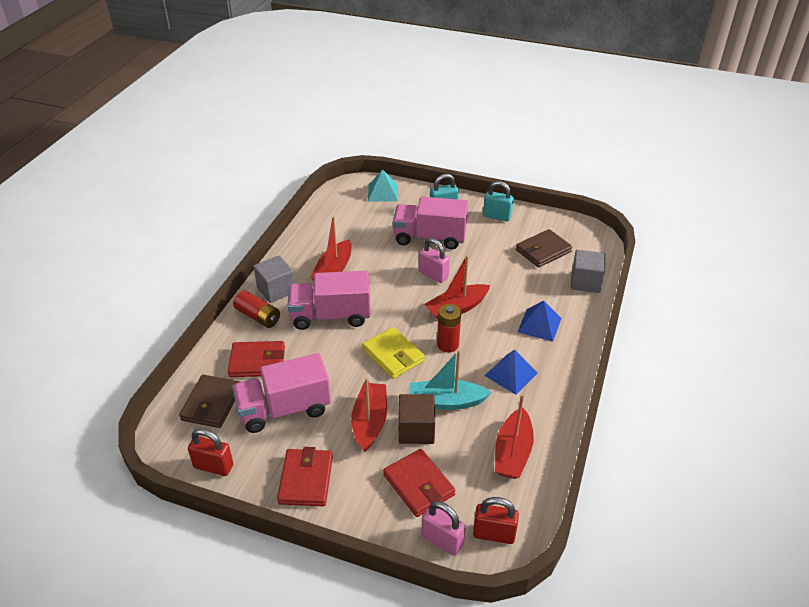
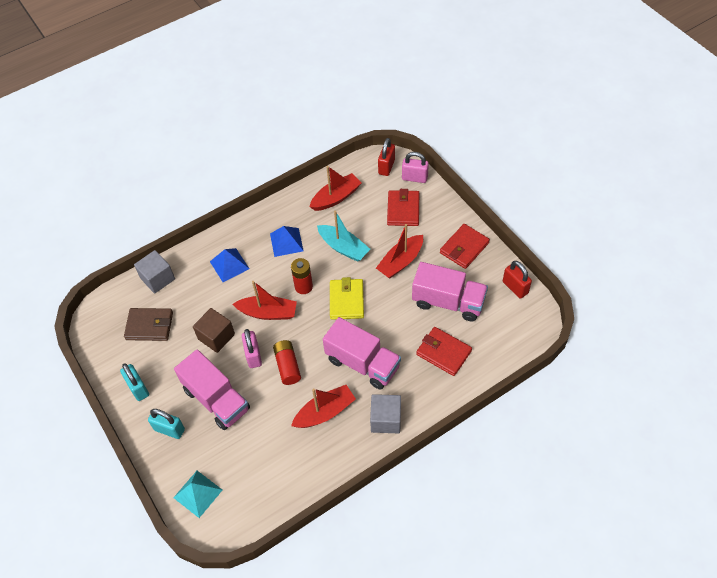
camera: 140 degrees left, 15 degrees up
brown wallet [179,375,240,428] -> none
red battery [233,291,280,328] -> red battery moved to [273,340,301,385]
brown cube [398,394,435,444] -> brown cube moved to [193,308,235,353]
pink padlock [421,501,466,556] -> pink padlock turned 60 degrees counterclockwise [402,152,429,183]
red padlock [473,497,519,544] -> red padlock turned 60 degrees clockwise [378,138,395,176]

